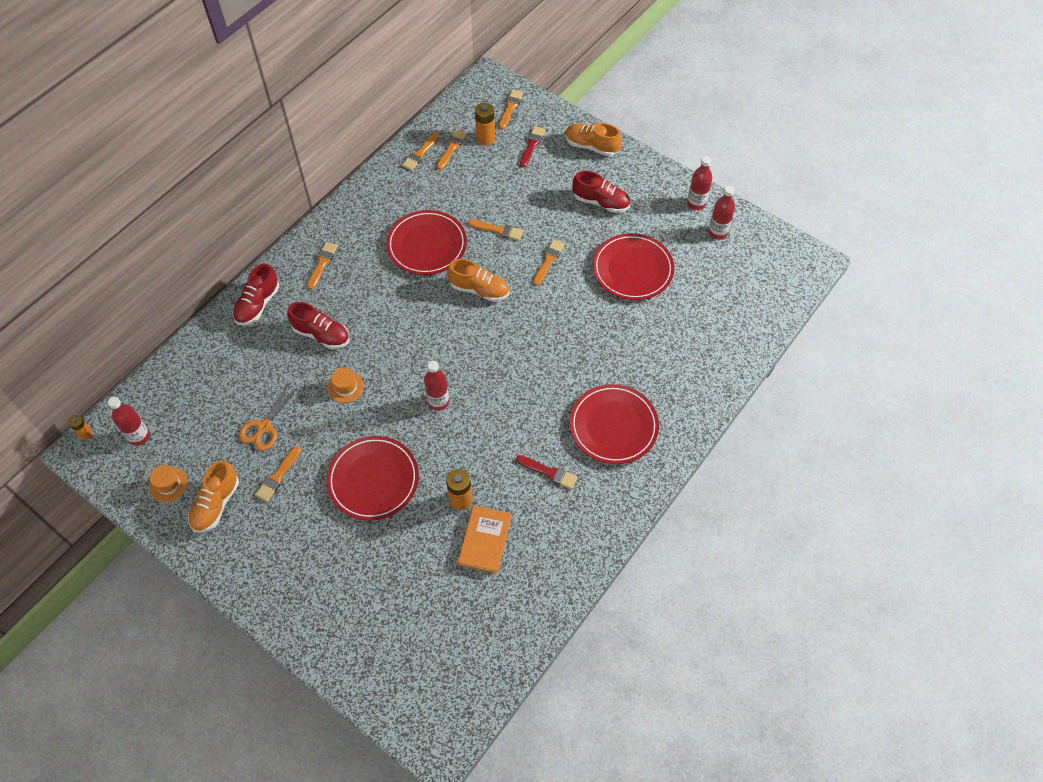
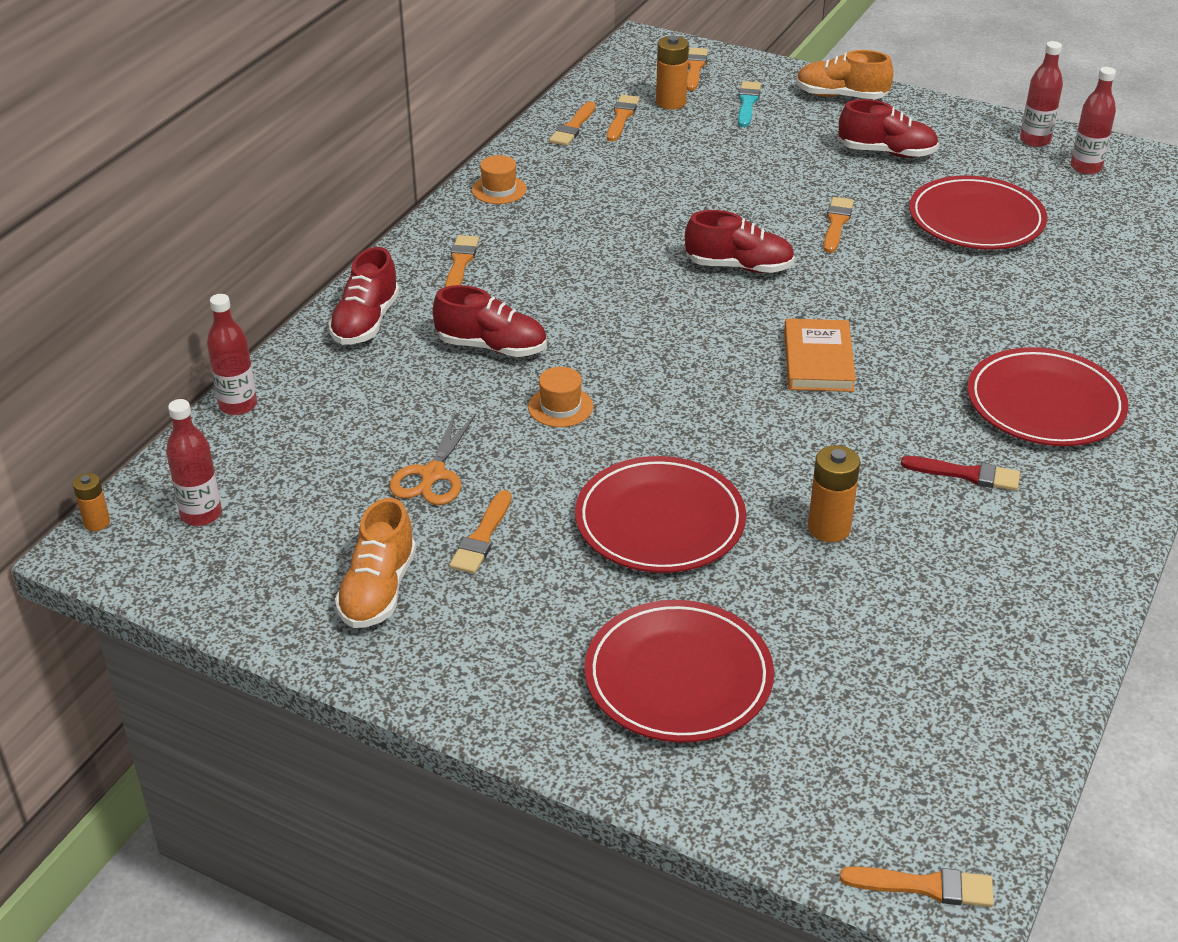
camera: 10 degrees left, 20 degrees down
orange hat [149,465,188,502] -> orange hat moved to [472,155,526,204]
red plate [386,210,467,275] -> red plate moved to [585,600,774,743]
red bottle [424,361,449,411] -> red bottle moved to [207,294,257,415]
orange shoe [447,259,509,302] -> red shoe [685,210,795,273]
orange book [458,505,512,574] -> orange book moved to [784,319,856,392]
orange brush [468,220,523,241] -> orange brush moved to [840,866,994,907]
red brush [520,126,545,167] -> turquoise brush [738,81,761,127]

